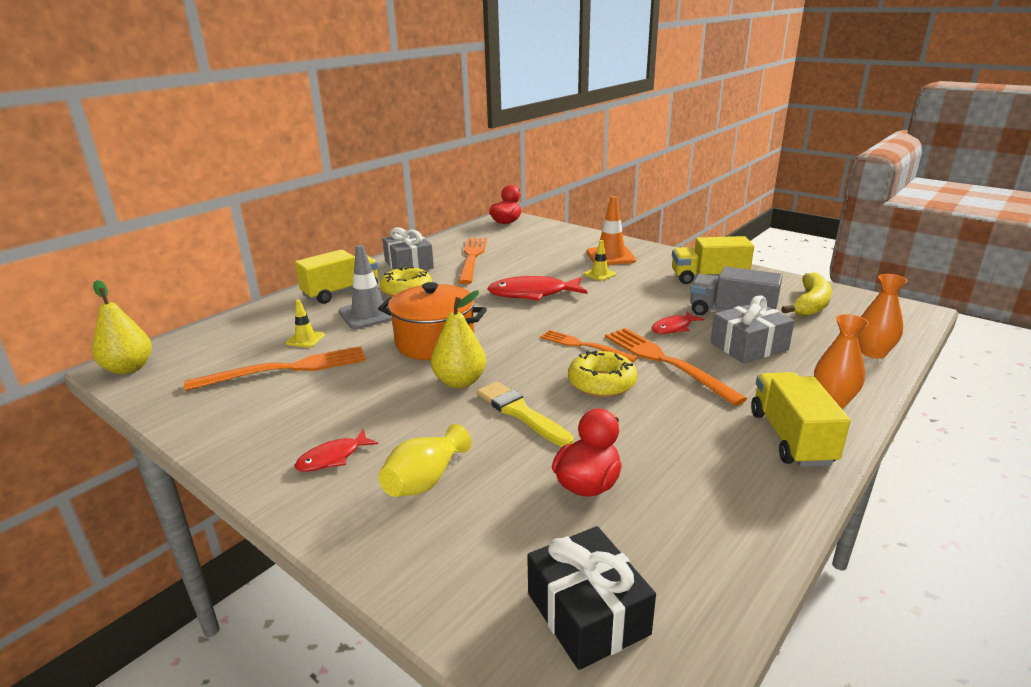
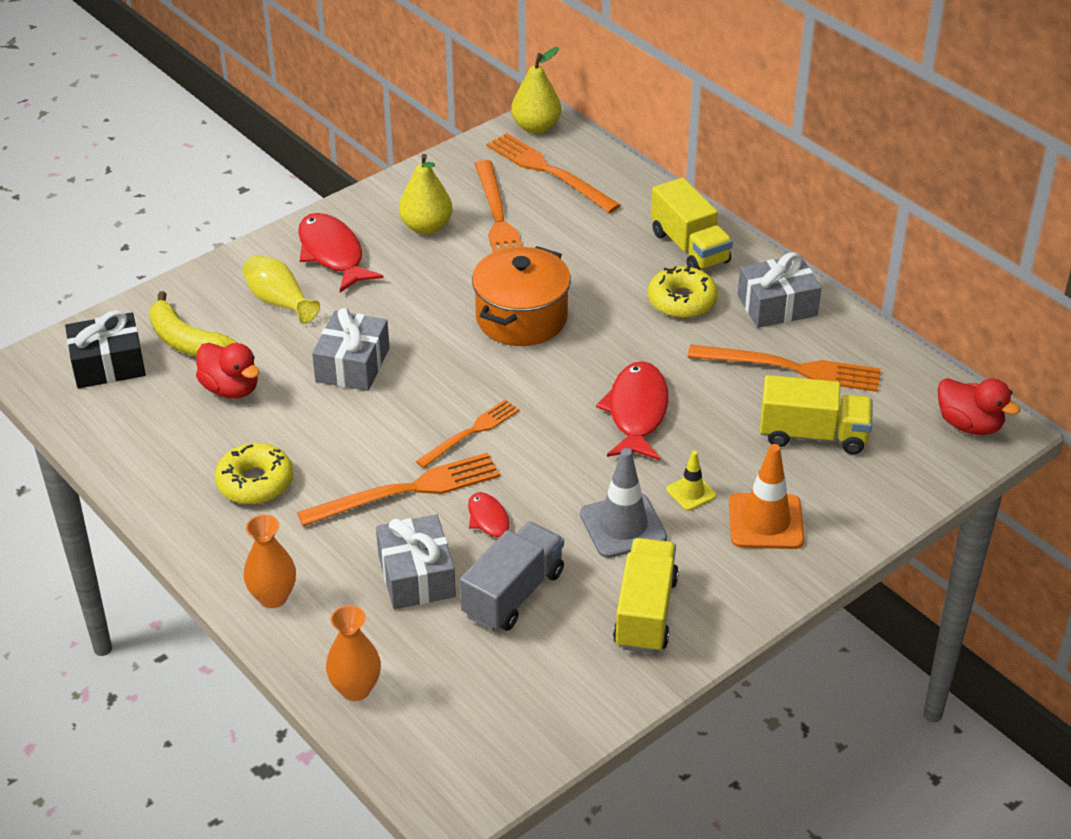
camera: 100 degrees right, 15 degrees up
yellow traffic cone [286,300,325,348] -> none
red fish [294,429,378,472] -> red fish [298,213,383,292], size x1.80
grey traffic cone [339,245,392,329] -> grey traffic cone moved to [580,448,667,558]
yellow pear [431,290,486,388] -> yellow pear moved to [399,154,453,235]
yellow brush [477,381,573,447] -> grey gift [312,308,390,391]
yellow donut [568,351,637,397] -> yellow donut moved to [215,443,293,504]
yellow truck [751,372,851,467] -> yellow truck moved to [760,375,873,454]
yellow banana [781,272,832,316] -> yellow banana moved to [149,291,238,357]
none -> orange fork [486,133,621,213]

